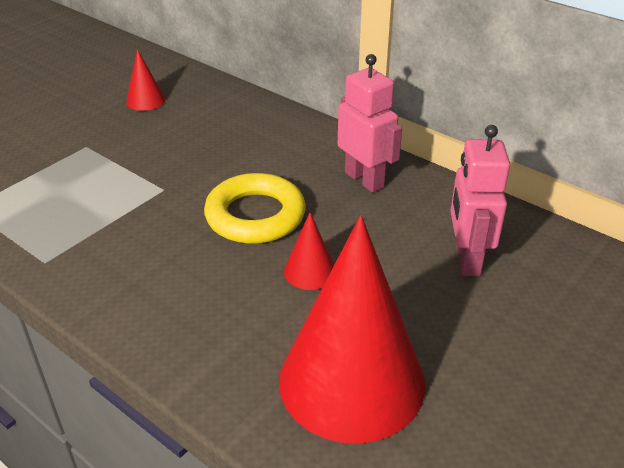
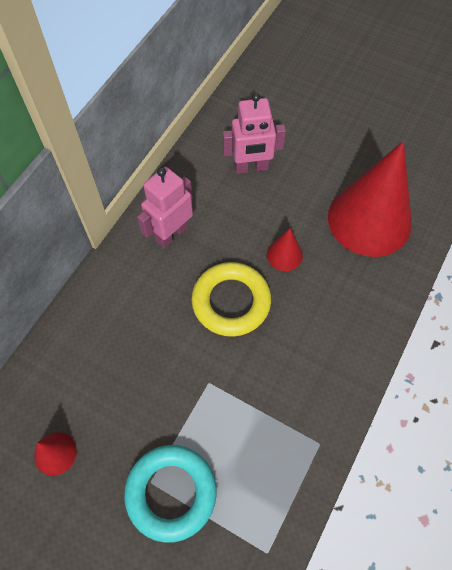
camera: 100 degrees left, 25 degrees up
none -> turquoise ring [124,445,217,543]

